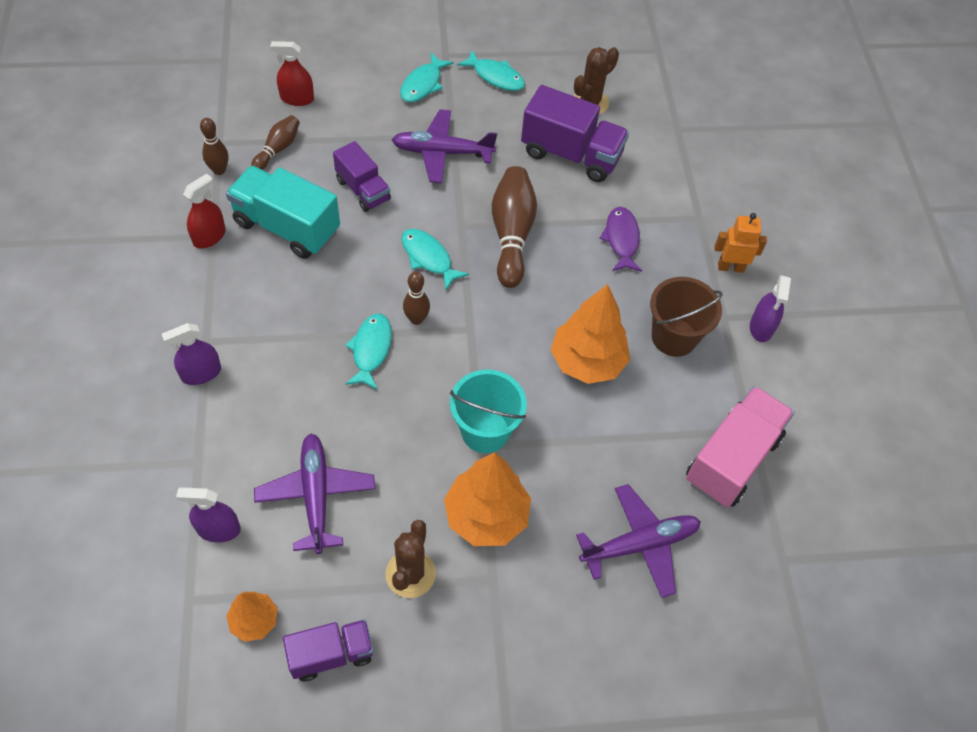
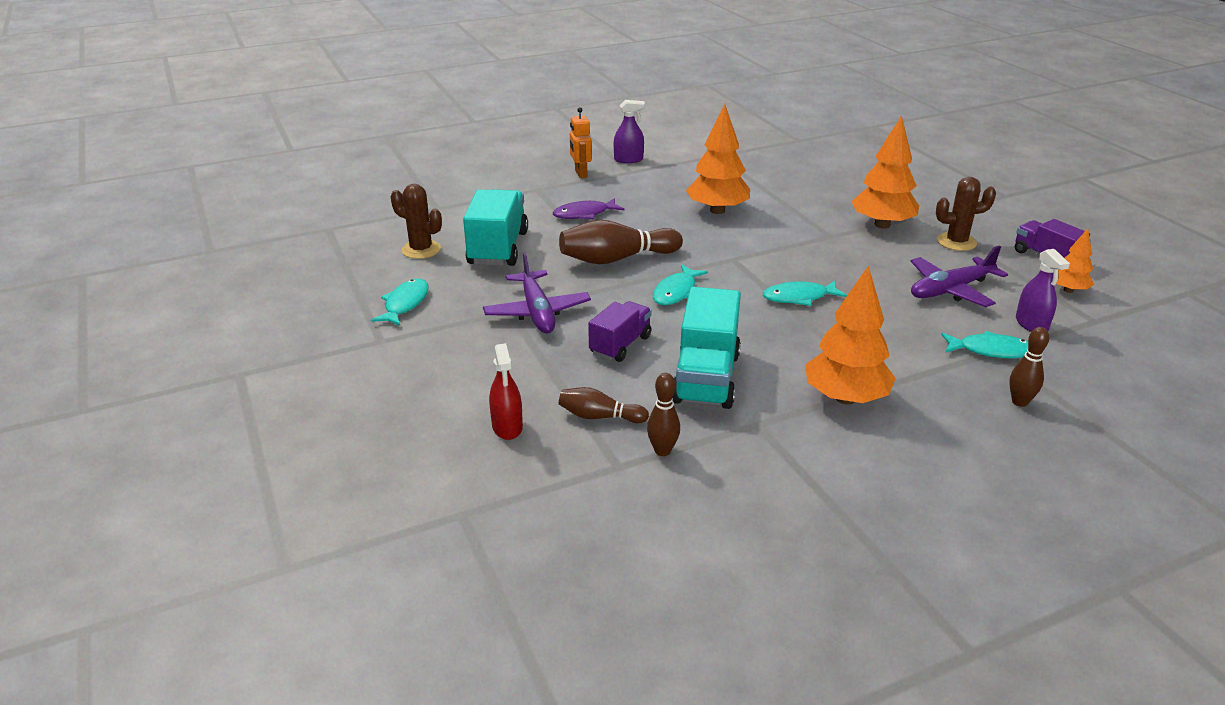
camera: 105 degrees left, 25 degrees down
purple spray bottle [162,323,221,385] -> none
red spray bottle [183,174,226,249] -> none
turquoise fish [400,53,454,102] -> turquoise fish moved to [941,331,1028,358]
brown bowling pin [403,272,430,325] -> brown bowling pin moved to [1009,327,1049,407]
turquoise bucket [450,370,527,453] -> none
purple truck [521,85,629,182] -> turquoise truck [463,189,528,266]
purple plane [576,484,701,598] -> none
brown bucket [650,277,723,357] -> none
pink truck [686,386,795,507] -> none
none -> orange tree [805,266,896,404]

